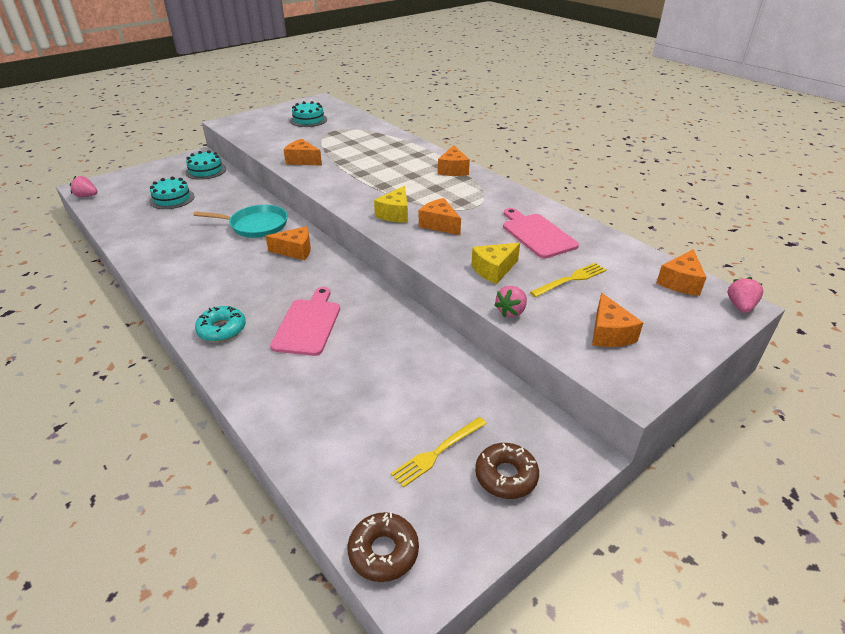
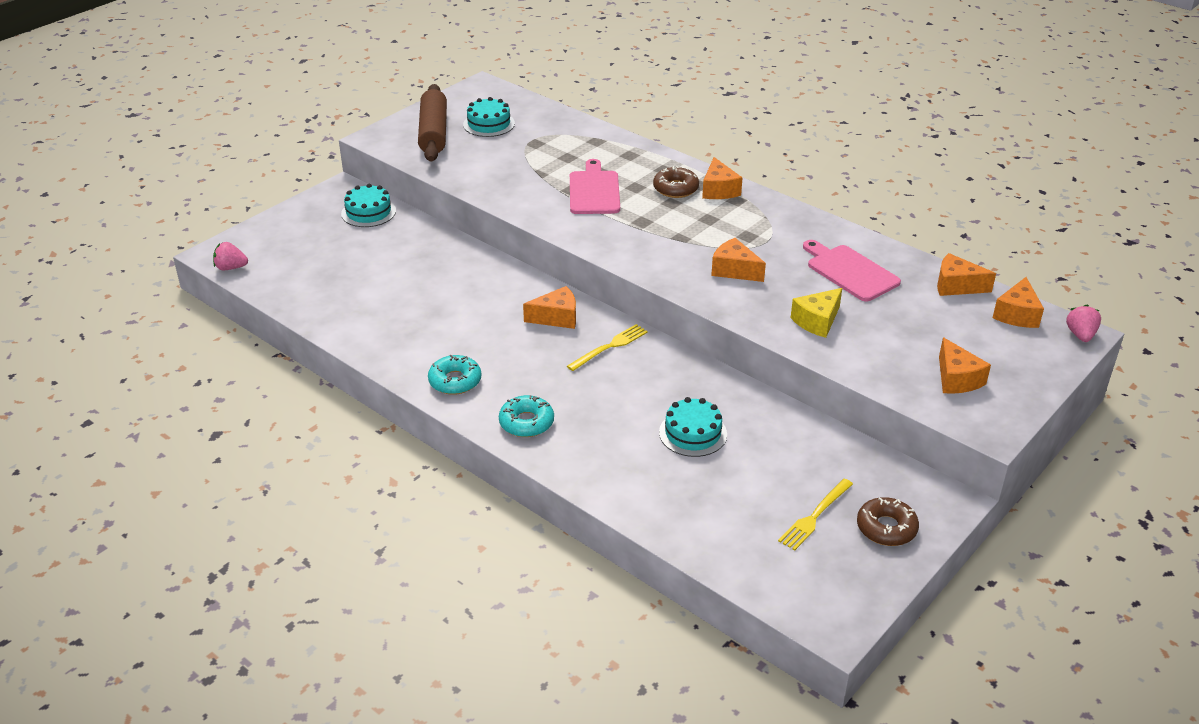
camera: 10 degrees left, 0 degrees up
turquoise cake [149,177,195,209] -> turquoise cake moved to [659,397,727,457]
turquoise pan [193,205,288,238] -> none
pink cutting board [270,287,340,356] -> pink cutting board moved to [570,159,620,214]
orange cheese [283,139,322,166] -> orange cheese moved to [937,253,996,296]
brown donut [348,512,419,582] -> brown donut moved to [653,166,699,198]
yellow cheese [374,186,408,223] -> none
pink strawberry [494,286,527,317] -> none
yellow fork [530,263,606,297] -> yellow fork moved to [567,324,648,371]
none -> brown rolling pin [418,84,447,162]
none -> turquoise donut [428,355,482,395]

